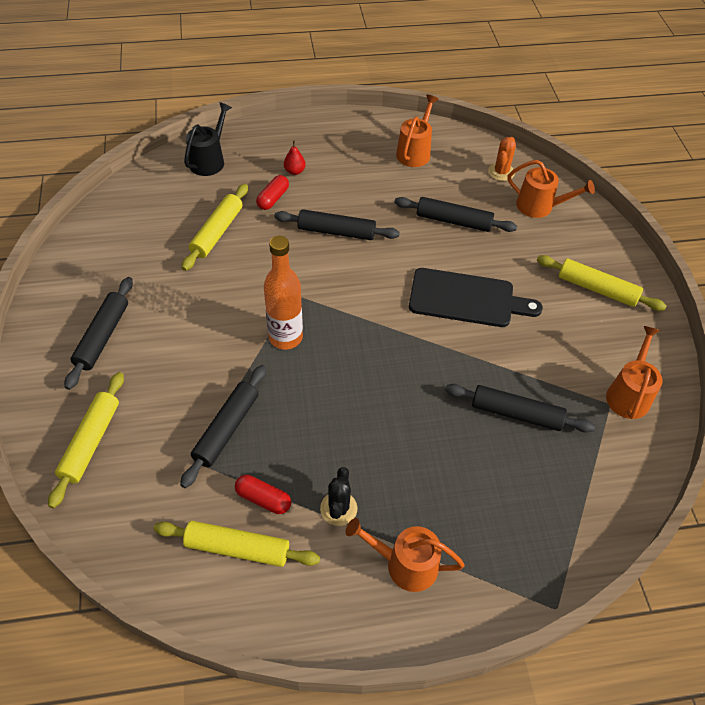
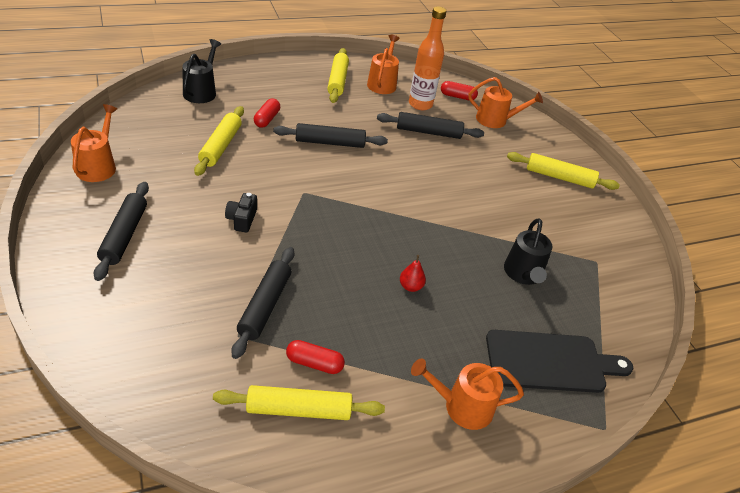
camera: 15 degrees left, 10 degrees down
yellow rolling pin [48,372,124,508] -> yellow rolling pin moved to [327,48,349,103]
orange bottle [264,236,303,350] -> orange bottle moved to [409,6,446,110]
red pear [284,141,306,175] -> red pear moved to [400,255,426,292]
black cactus [320,467,357,526] -> none
black cutting board [409,268,543,327] -> black cutting board moved to [486,330,633,393]
black rolling pin [445,384,595,433] -> black watering can [504,218,553,285]
orange cactus [488,137,516,181] -> red capsule [441,81,478,101]
orange watering can [606,326,663,419] -> orange watering can moved to [71,104,117,182]
none -> black camera [225,193,257,233]

